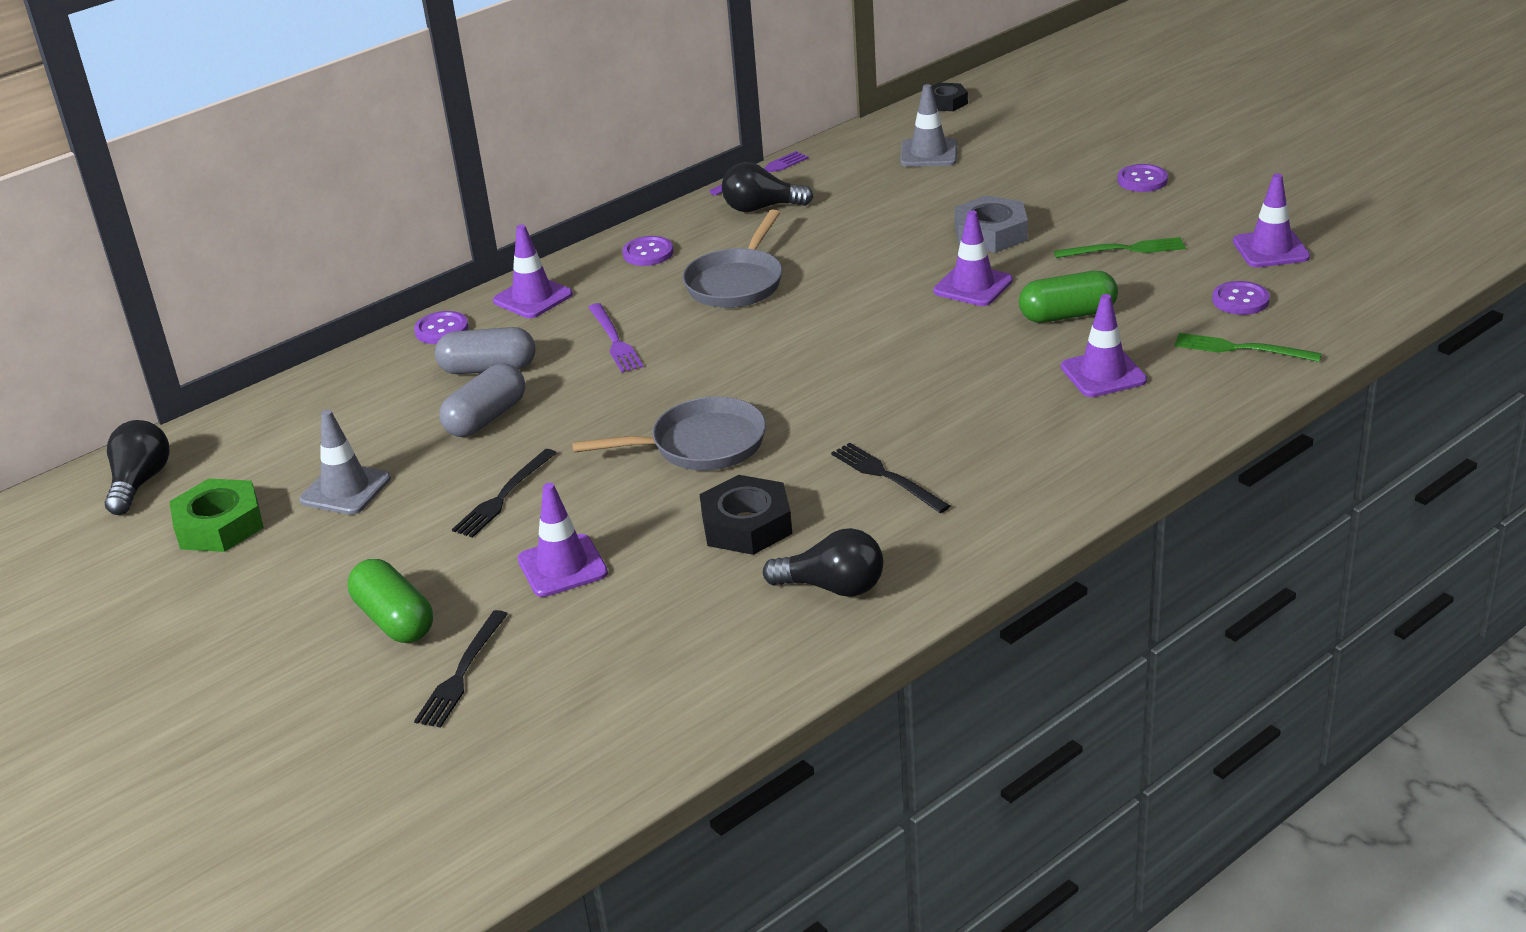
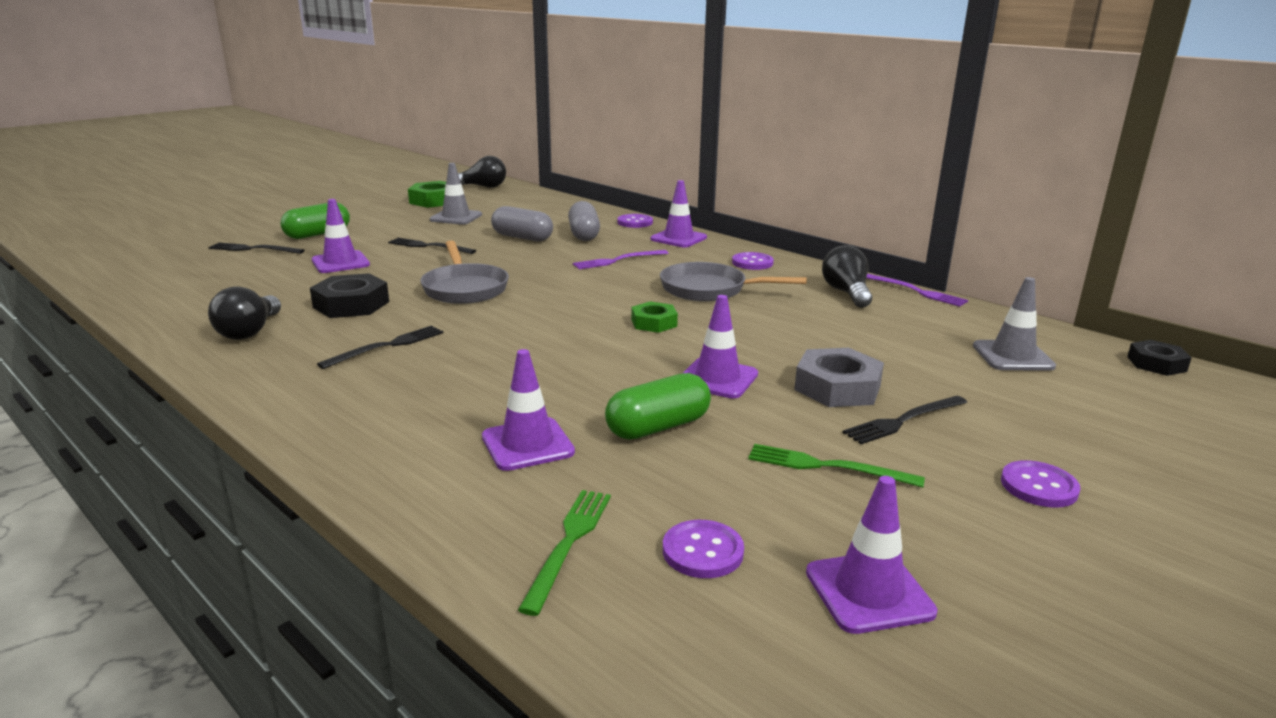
camera: 80 degrees right, 10 degrees down
green capsule [1019,271,1118,323] -> green capsule turned 75 degrees clockwise [605,373,711,439]
green fork [1054,237,1186,258] -> green fork turned 120 degrees clockwise [748,444,925,488]
none -> green nut [631,301,678,333]
none -> black fork [842,396,967,444]

